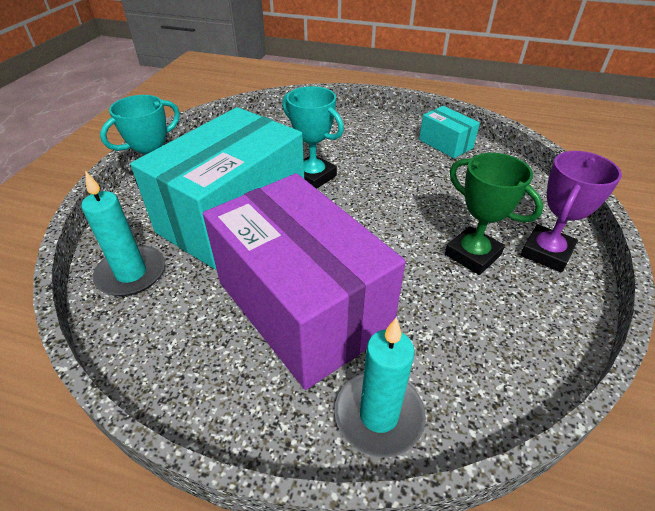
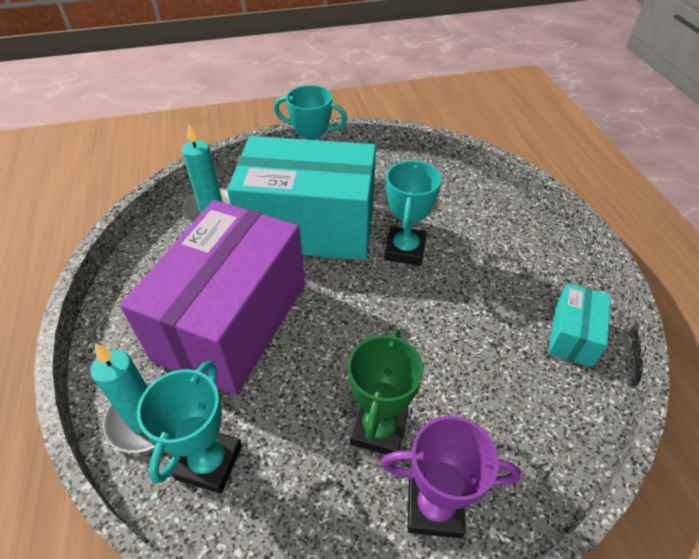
camera: 60 degrees right, 5 degrees up
none -> turquoise trophy [137,361,242,493]

